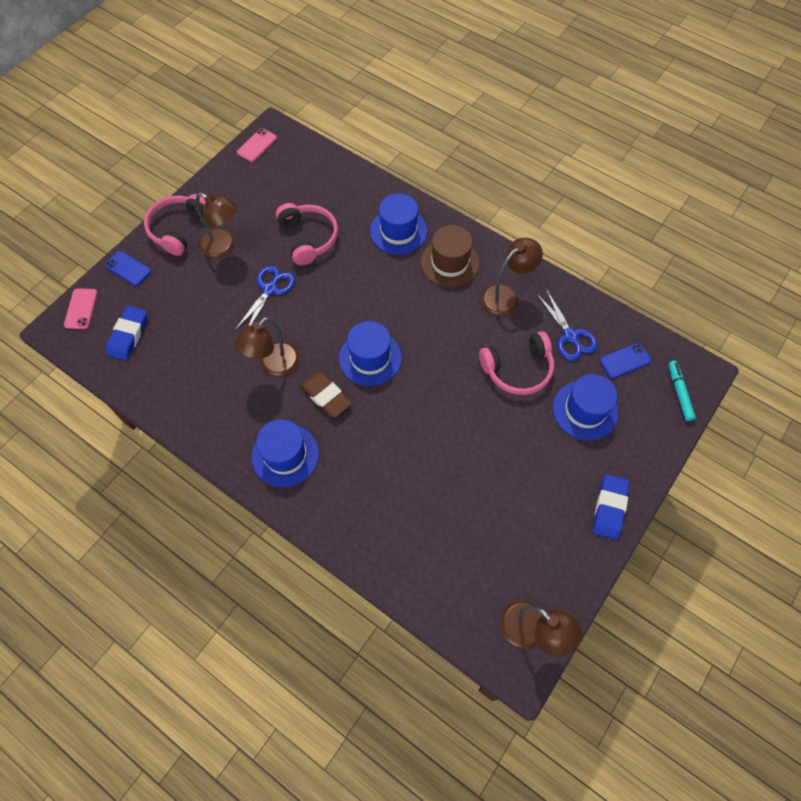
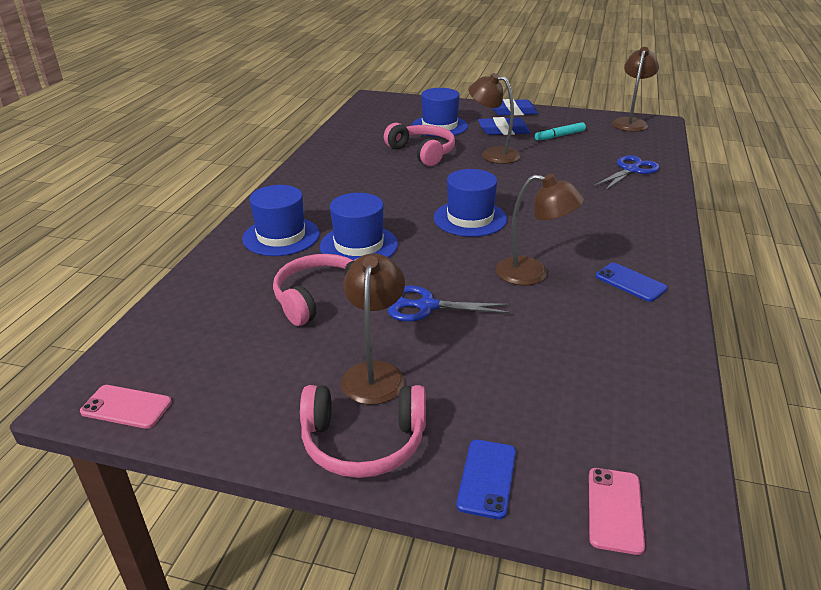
camera: 110 degrees left, 30 degrees down
pink phone [64,288,98,329] -> pink phone turned 60 degrees counterclockwise [589,468,645,555]
blue eraser [106,306,147,360] -> blue eraser moved to [478,117,530,135]
blue hat [252,420,319,487] -> blue hat moved to [320,193,398,260]
brown eraser [300,371,352,418] -> none
brown hat [421,225,480,287] -> none
brown lamp [481,238,543,316] -> brown lamp moved to [469,73,520,164]
blue scissors [537,289,598,361] -> blue scissors moved to [594,155,660,191]
blue phone [599,343,651,379] -> blue phone moved to [596,263,667,302]
turquoise marker [669,361,696,421] -> turquoise marker moved to [535,122,586,140]

